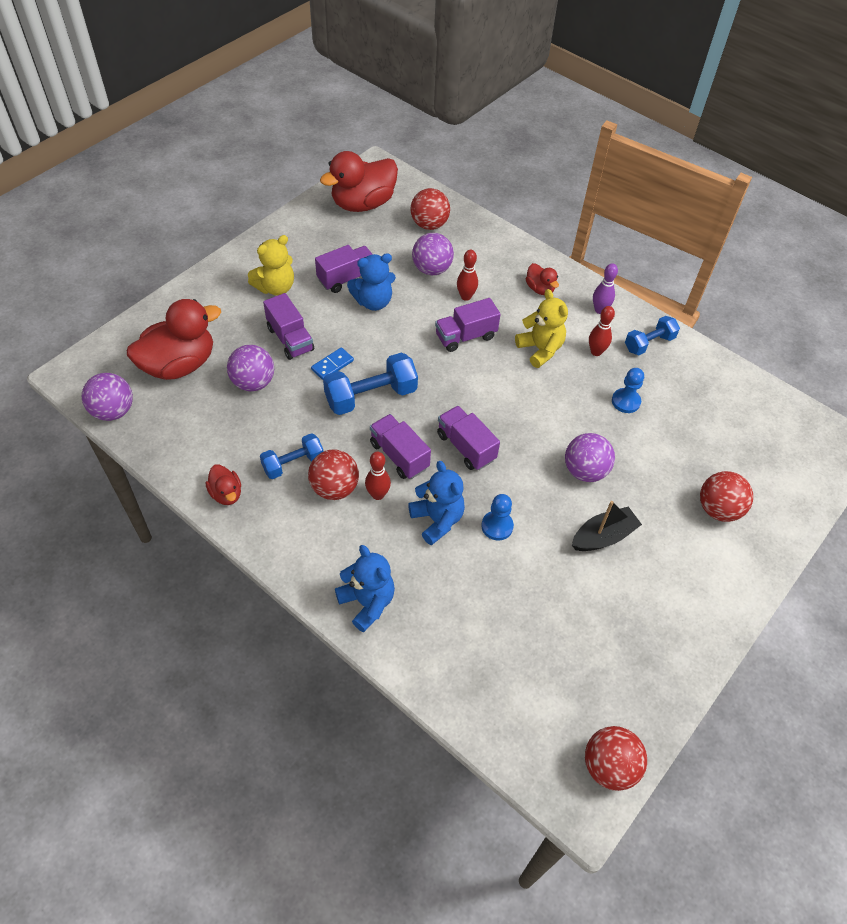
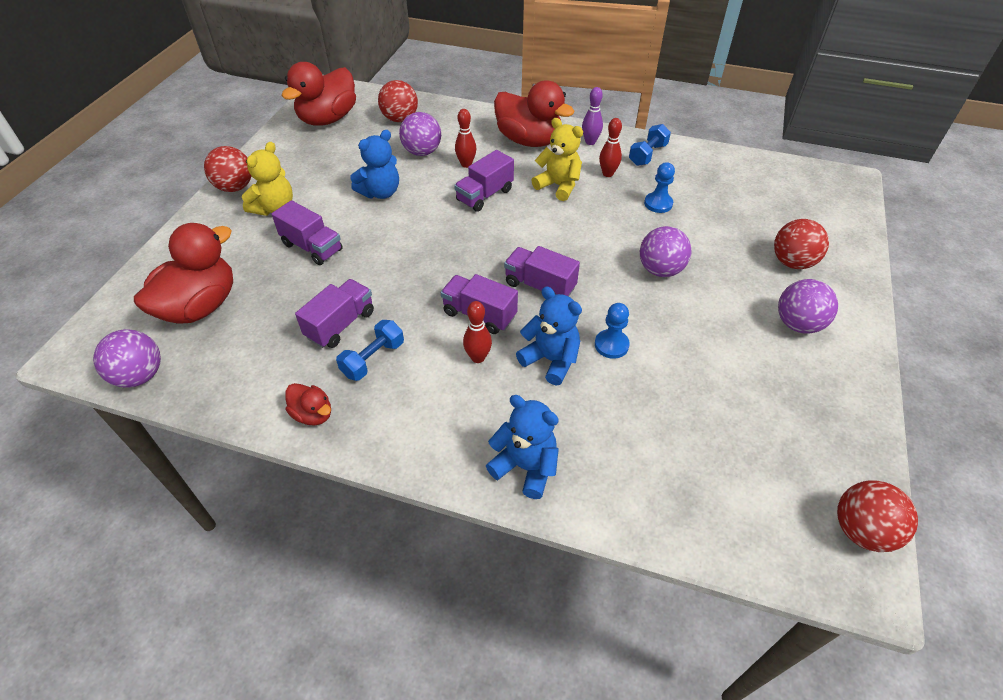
camera: 20 degrees left, 5 degrees down
purple ball [227,345,274,391] -> purple ball moved to [778,279,838,334]
red ball [308,450,359,500] -> red ball moved to [204,146,252,192]
blue domino [311,347,354,380] -> none
purple truck [315,245,372,293] -> purple truck moved to [295,279,374,348]
blue dumbbell [323,352,418,415] -> none
red duck [526,263,559,295] -> red duck [494,80,574,147], size x2.10
black boat [572,501,642,551] -> none

